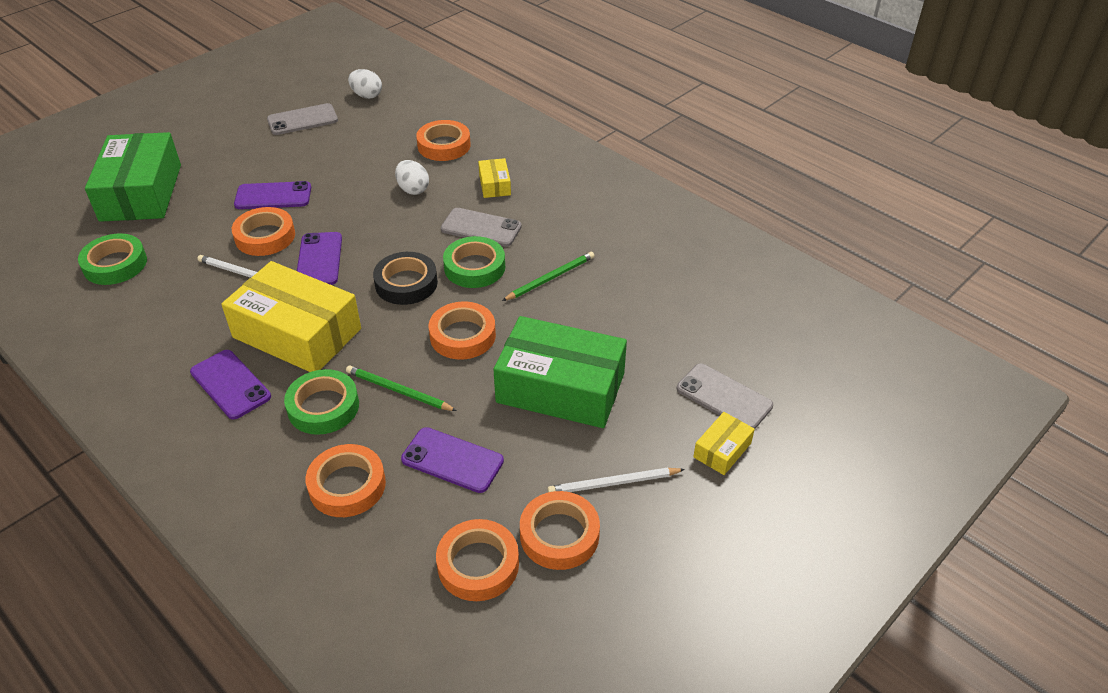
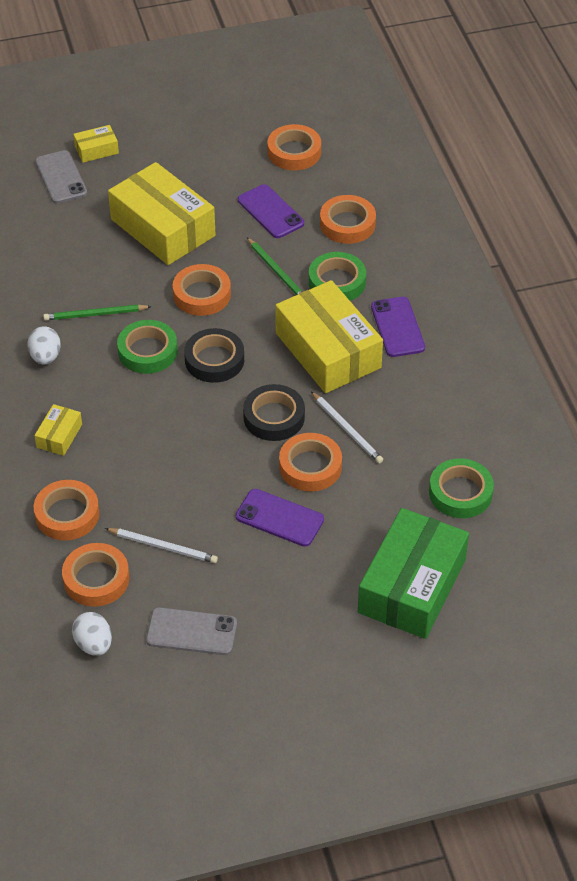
camera: 150 degrees left, 5 degrees up
purple phone [297,232,342,285] -> black tape [243,384,305,441]
white egg [395,160,429,195] -> white egg moved to [27,326,61,364]
grey phone [441,208,522,247] -> none
green box [493,316,627,428] -> yellow box [108,162,216,265]
orange tape [520,491,600,570] -> orange tape moved to [62,543,129,607]
white pencil [548,468,685,492] -> white pencil moved to [105,528,218,563]

